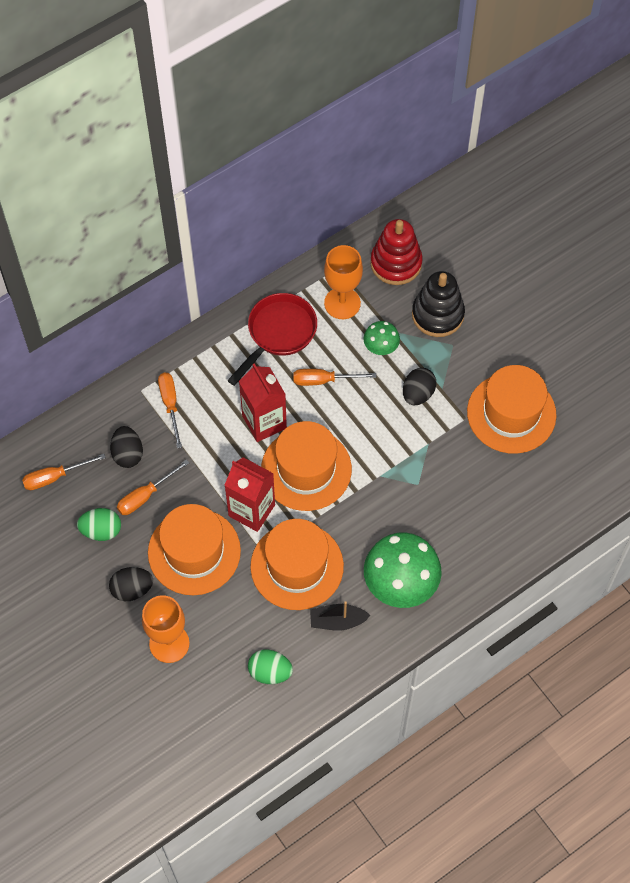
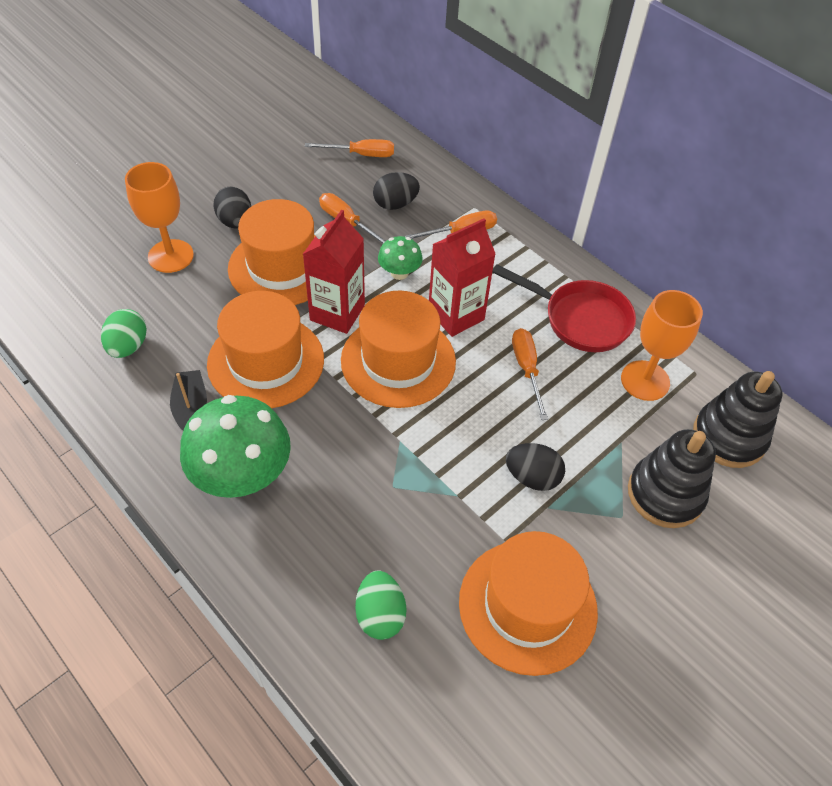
camera: 80 degrees right, 10 degrees down
orange screwdriver [22,454,106,490] -> orange screwdriver turned 120 degrees clockwise [305,139,394,157]
green egg [77,508,121,541] -> green egg moved to [355,570,407,640]
green mushroom [363,321,400,355] -> green mushroom moved to [378,236,423,280]
red stacking toy [370,219,423,285] -> black stacking toy [693,371,783,468]

